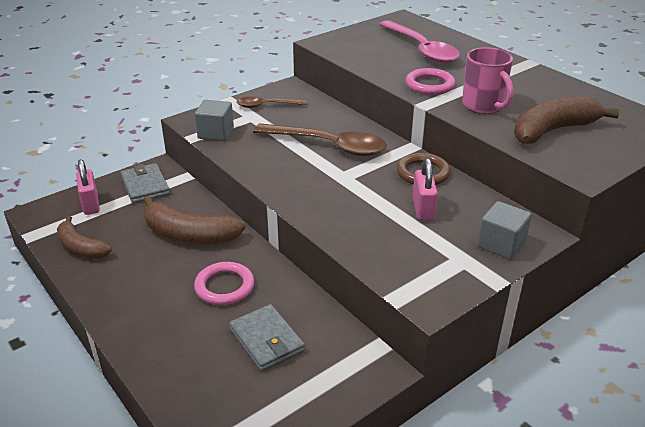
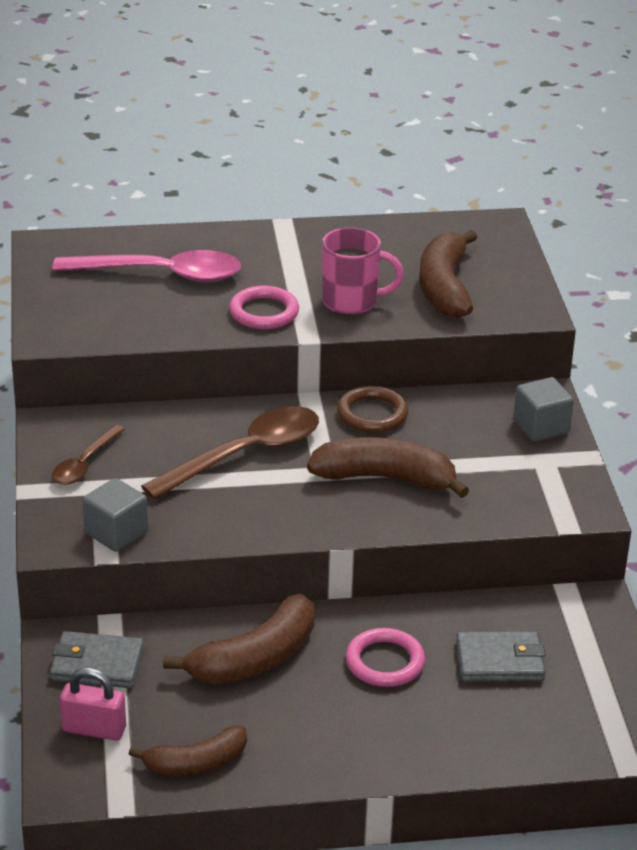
camera: 60 degrees left, 0 degrees up
pink padlock [413,158,438,221] -> none
none -> brown banana [307,437,469,498]

